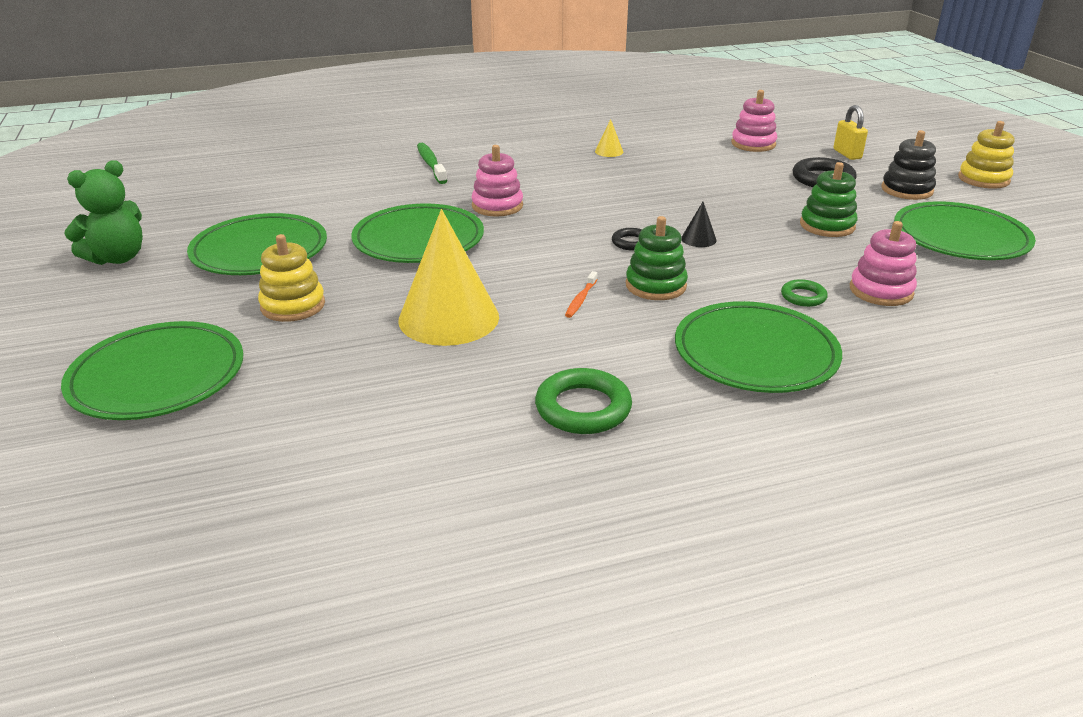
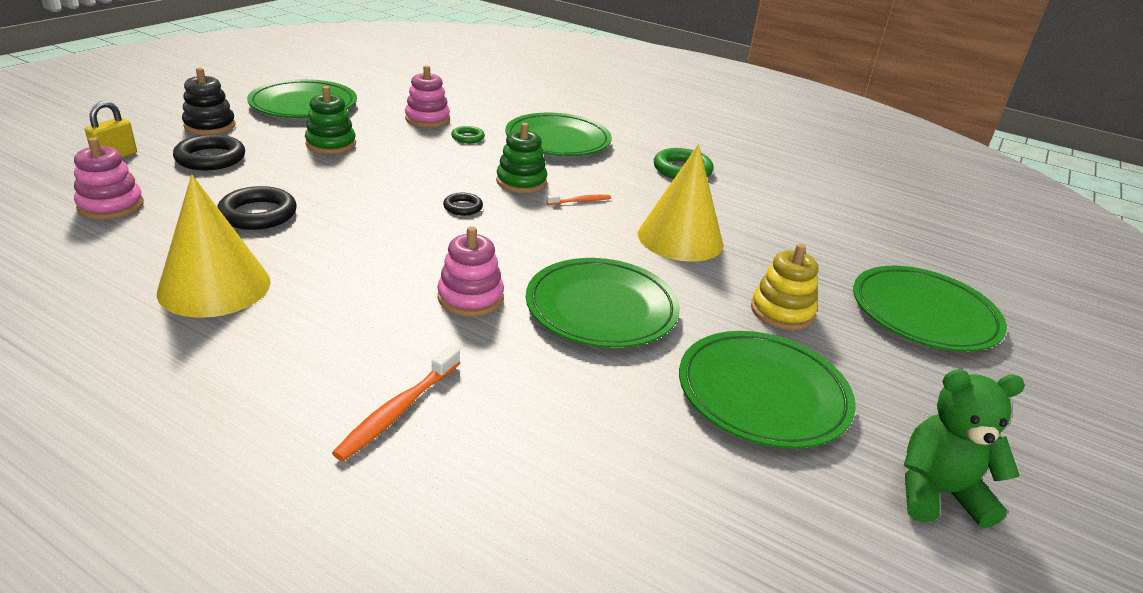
camera: 135 degrees left, 0 degrees up
green toothbrush [417,143,447,184] -> orange toothbrush [332,345,460,461]
yellow cone [595,119,623,157] -> yellow cone [157,175,271,318], size x2.45
black cone [681,202,717,247] -> none
yellow stacking toy [958,121,1015,189] -> none
none -> black ring [217,186,297,230]

